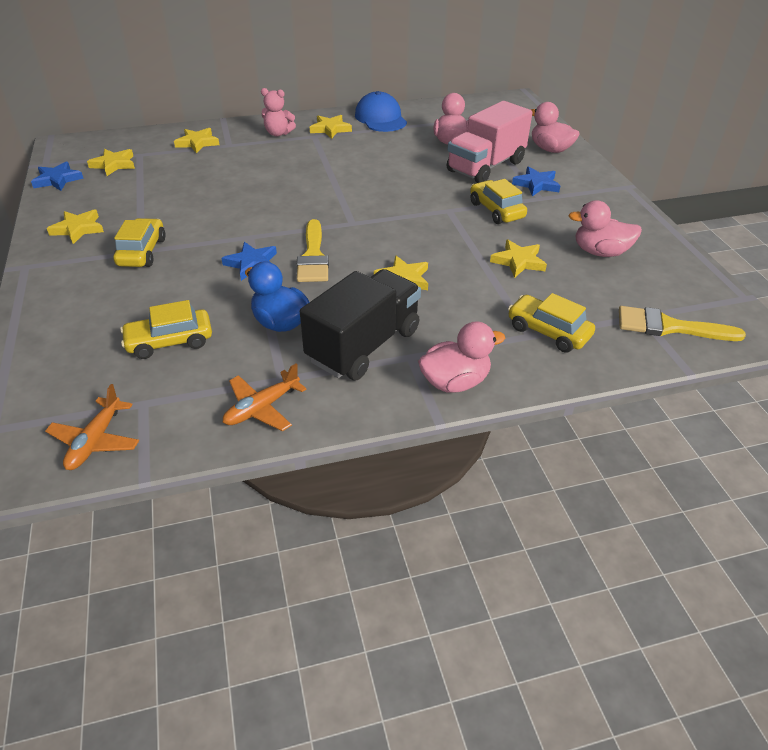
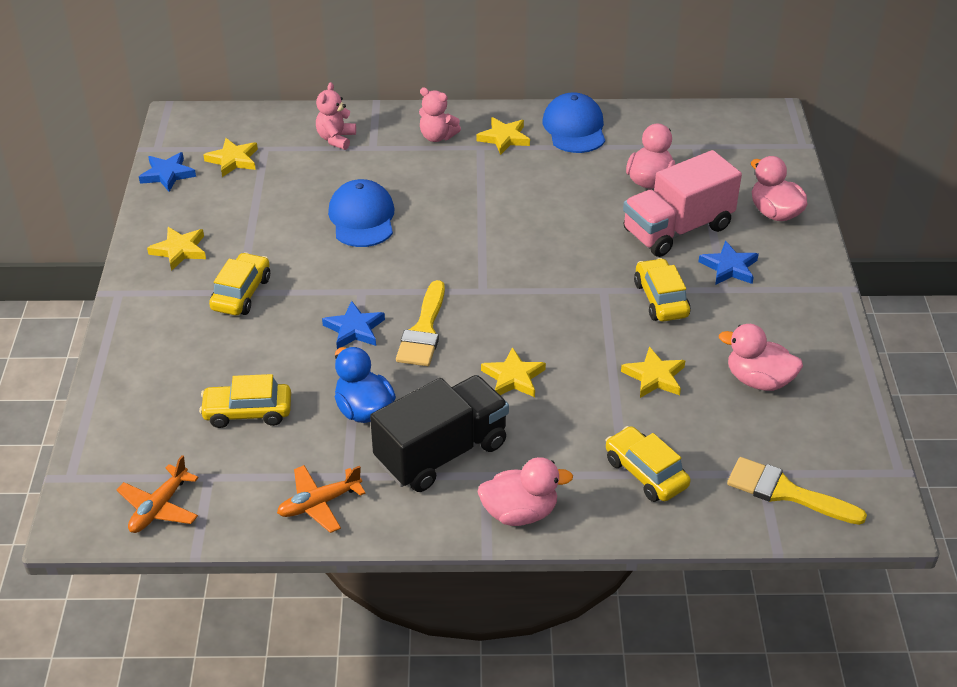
camera: 15 degrees right, 0 degrees up
yellow star [174,128,219,153] -> pink teddy bear [316,82,356,150]
none -> blue cap [328,179,394,247]

